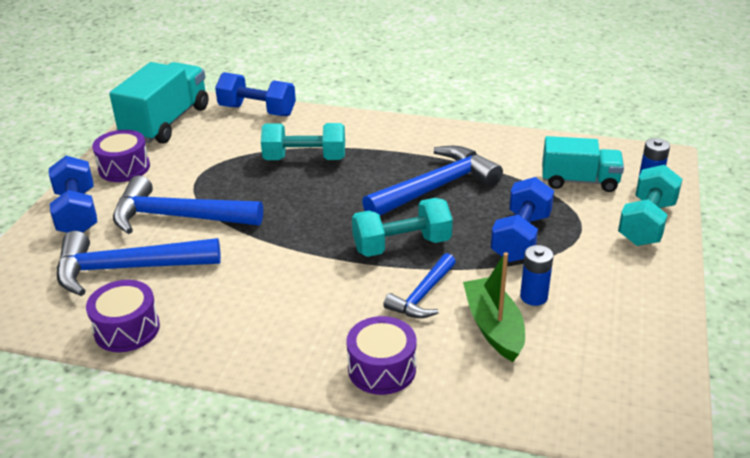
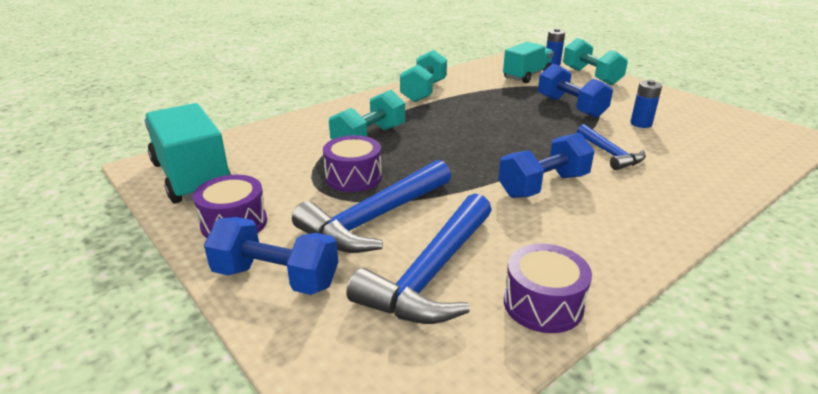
camera: 55 degrees left, 5 degrees down
blue dumbbell [215,72,296,116] -> blue dumbbell moved to [498,133,594,198]
purple drum [346,316,416,395] -> purple drum moved to [323,135,382,192]
turquoise dumbbell [352,198,453,257] -> turquoise dumbbell moved to [400,50,447,102]
blue hammer [362,146,503,216] -> none
green boat [463,252,525,362] -> none

